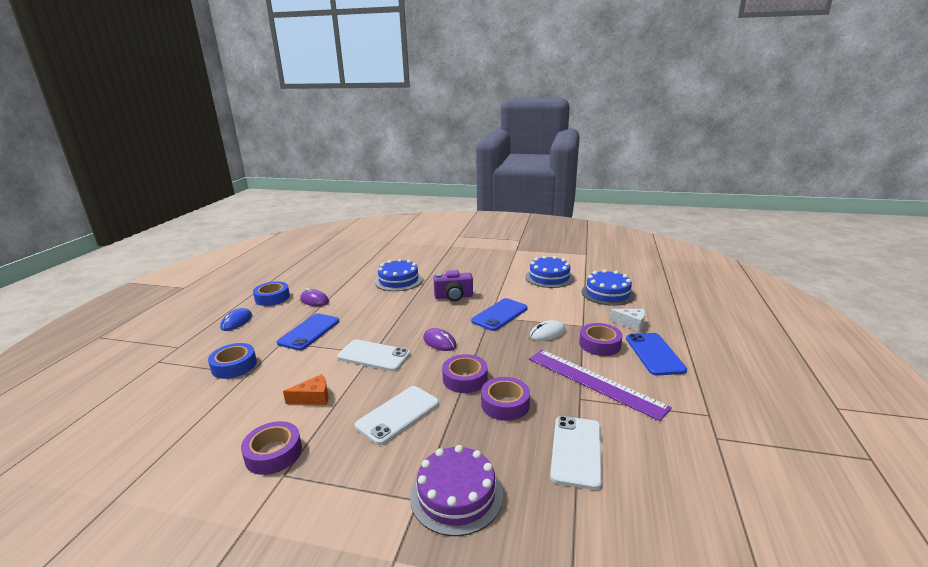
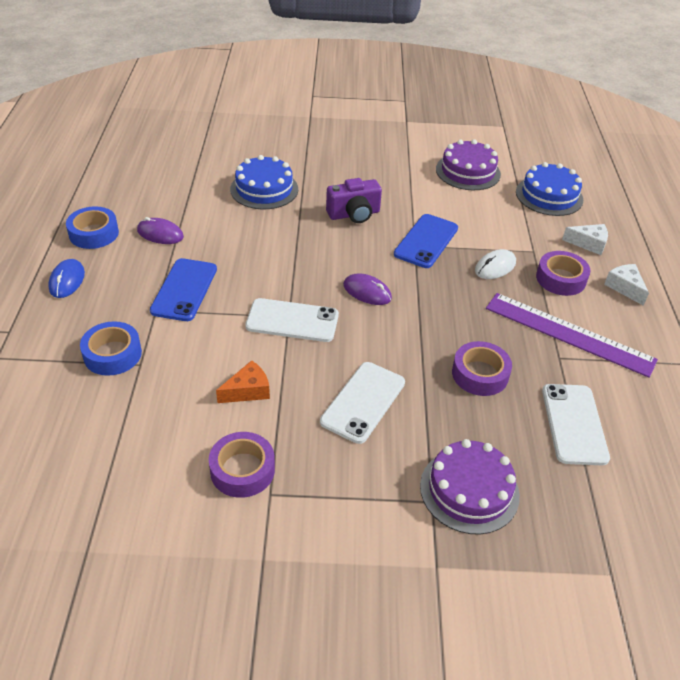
camera: 15 degrees left, 20 degrees up
purple tape [442,354,488,393] -> none
blue cake [526,256,574,288] -> purple cake [436,139,501,190]
blue phone [626,333,687,376] -> white cheese [604,264,649,306]

